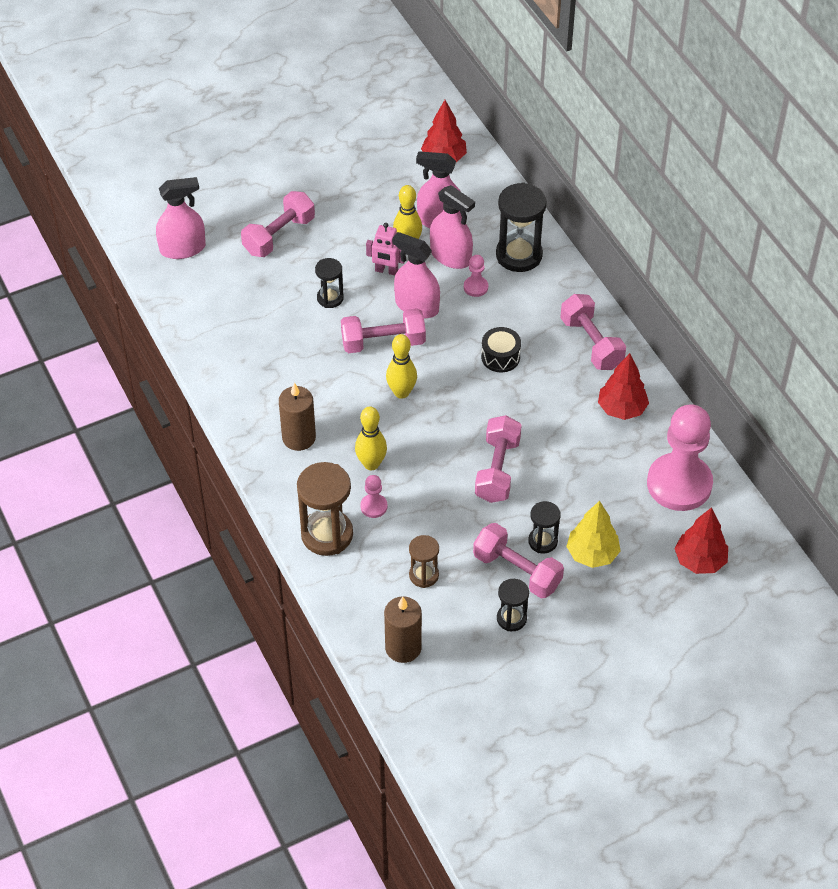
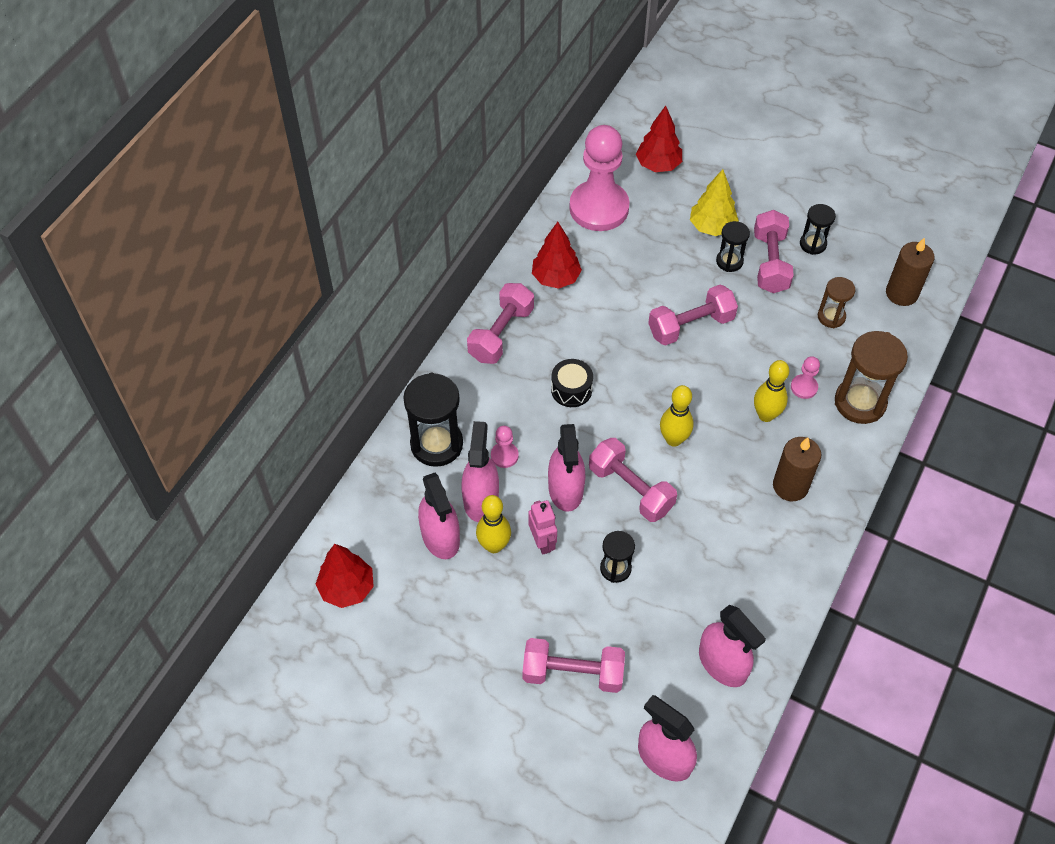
camera: 125 degrees left, 5 degrees up
none -> pink spray bottle [699,604,766,687]

